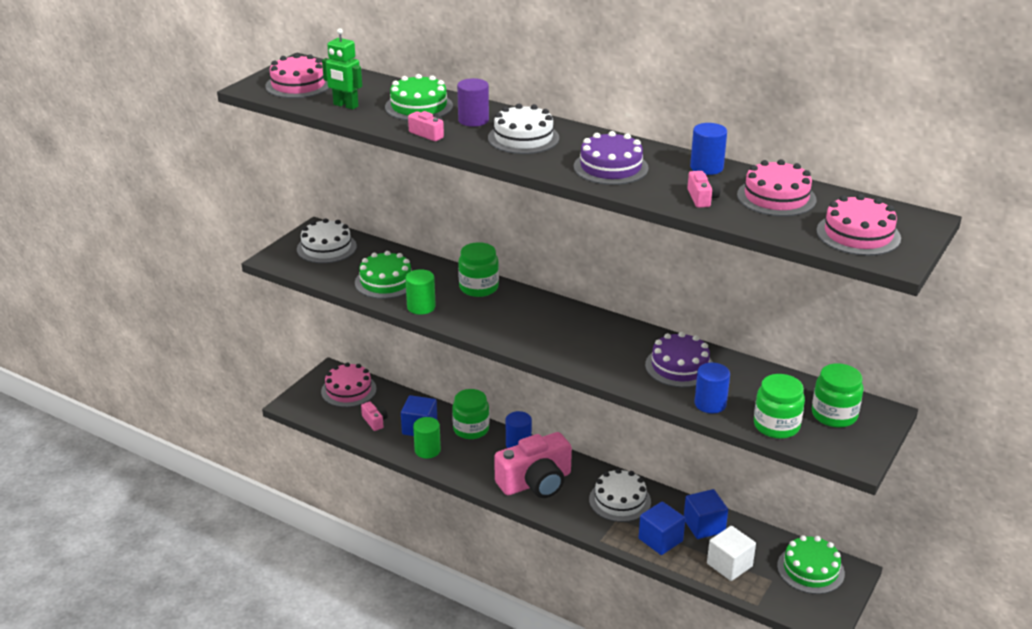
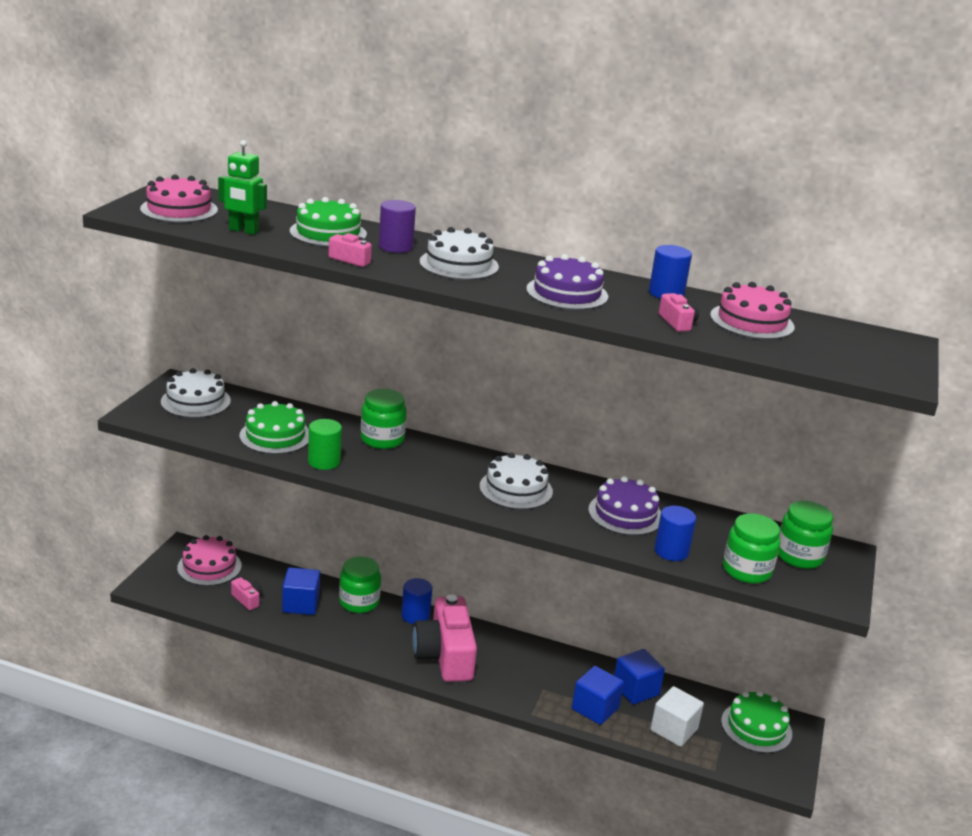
camera: 15 degrees left, 5 degrees down
green cylinder [413,417,441,459] -> none
pink camera [494,432,572,498] -> pink camera turned 120 degrees clockwise [412,595,477,682]
white cake [589,468,651,522] -> white cake moved to [479,452,553,510]
pink cake [817,194,901,256] -> none

